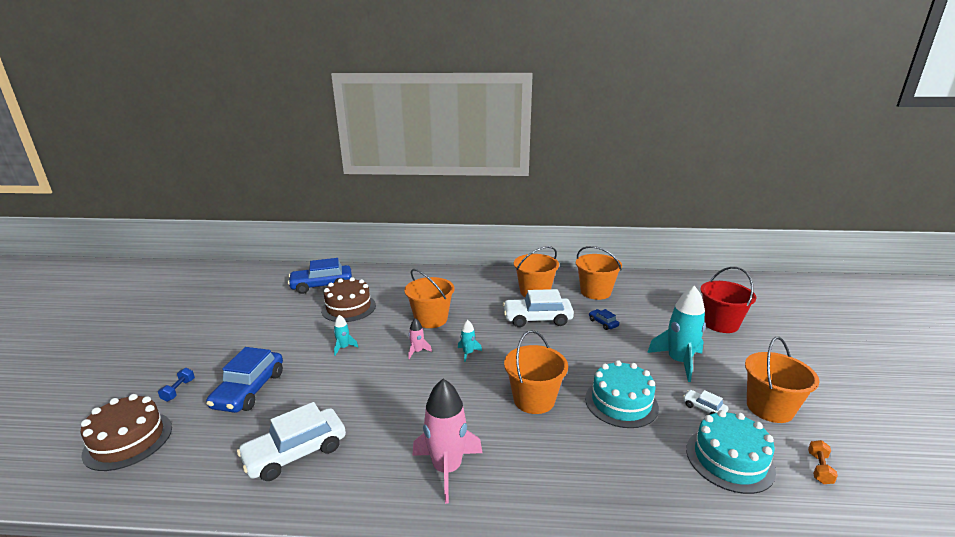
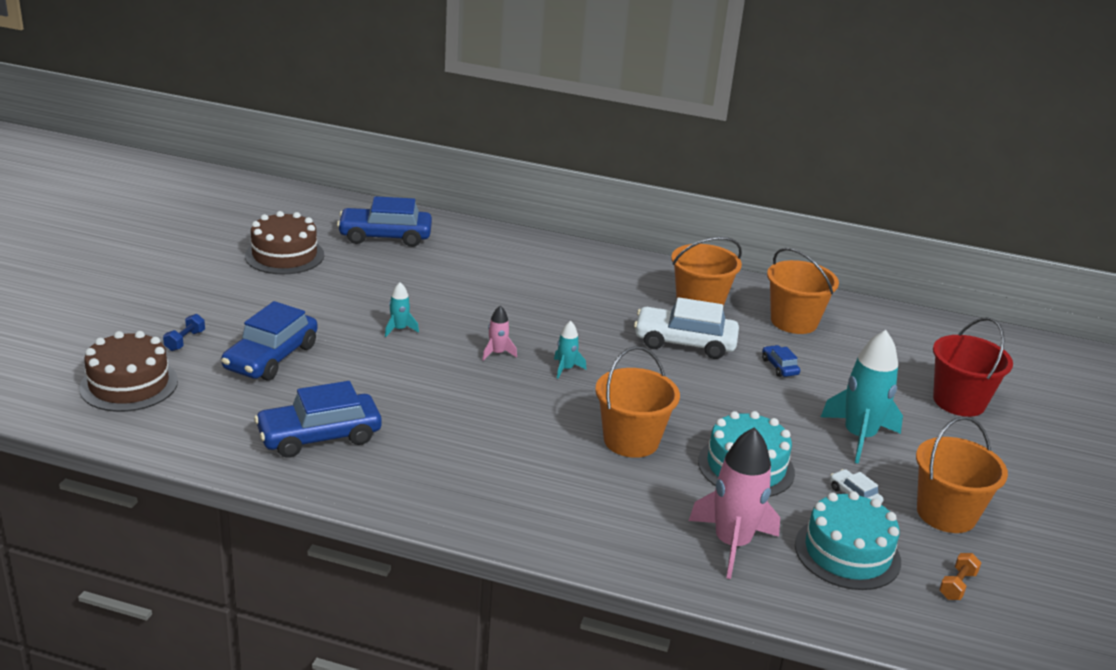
camera: 10 degrees right, 5 degrees up
white car [237,402,346,481] -> blue car [254,381,382,458]
brown cake [321,277,376,322] -> brown cake moved to [245,211,324,274]
orange bucket [404,269,454,328] -> none
pink rocket [412,379,483,504] -> pink rocket moved to [689,427,780,579]

